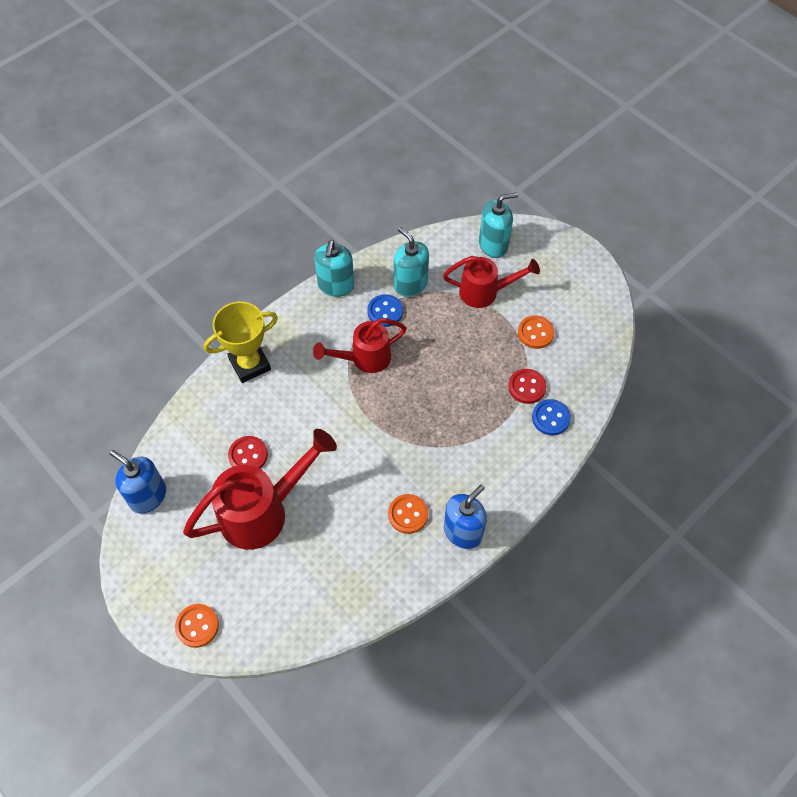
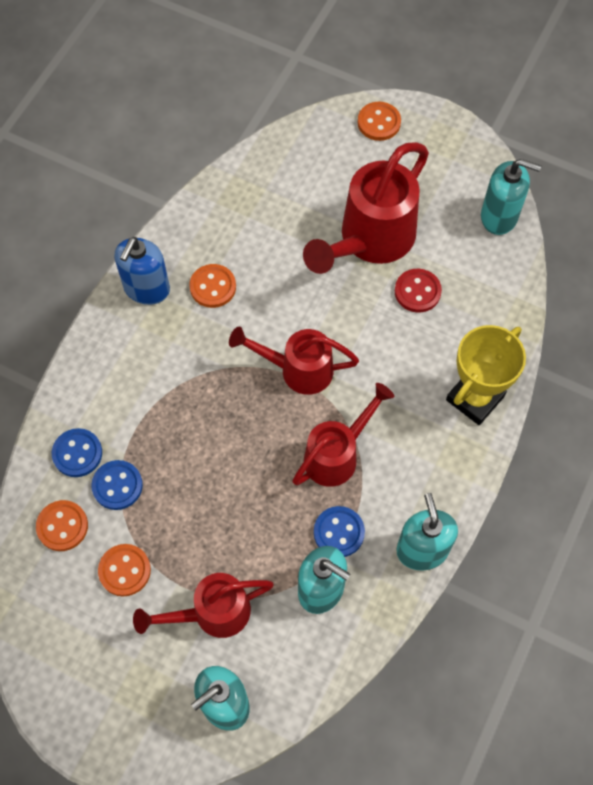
camera: 160 degrees right, 5 degrees up
blue soap dispenser [110,450,166,513] -> turquoise soap dispenser [481,159,541,235]
red button [508,369,546,404] -> blue button [91,460,143,510]
none -> orange button [36,500,88,551]
none -> red watering can [229,327,359,395]

